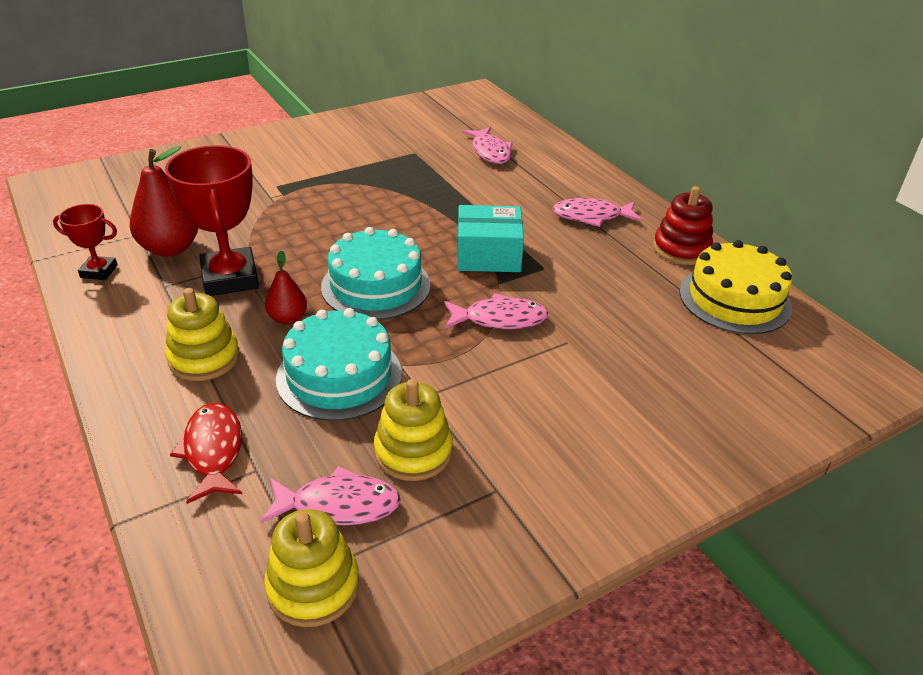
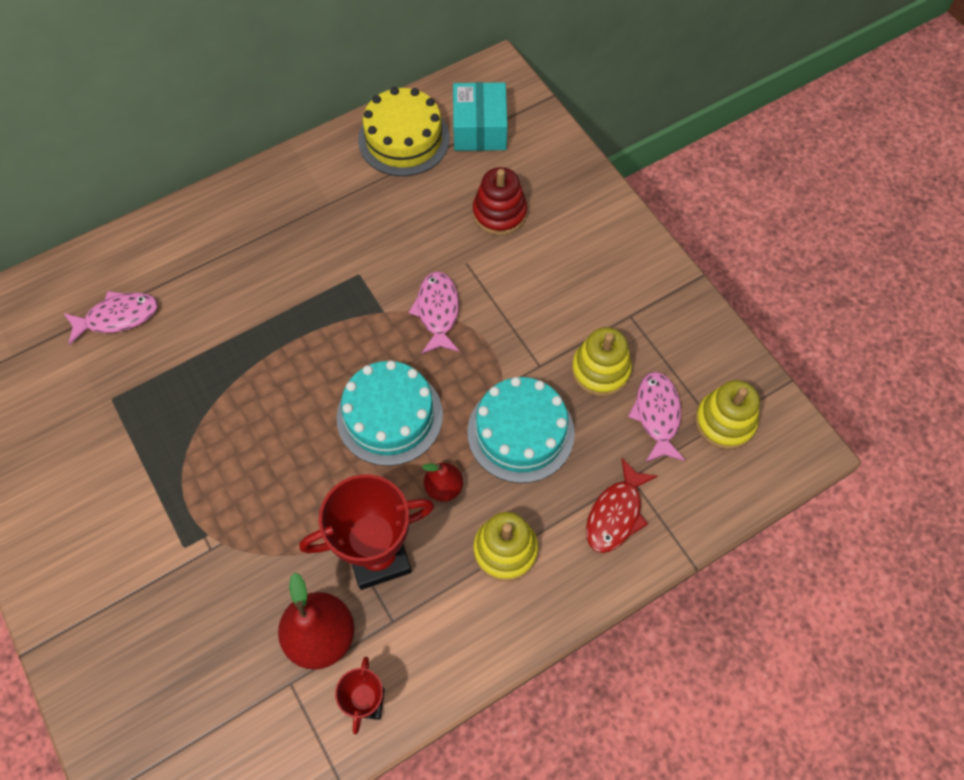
camera: 90 degrees left, 25 degrees up
red fish [170,403,242,504] -> red fish turned 45 degrees counterclockwise [586,458,658,553]
turquoise box [457,205,524,272] -> turquoise box moved to [453,82,507,151]
pink fish [552,198,642,227] -> none
red stacking toy [653,186,713,265] -> red stacking toy moved to [473,167,527,235]

